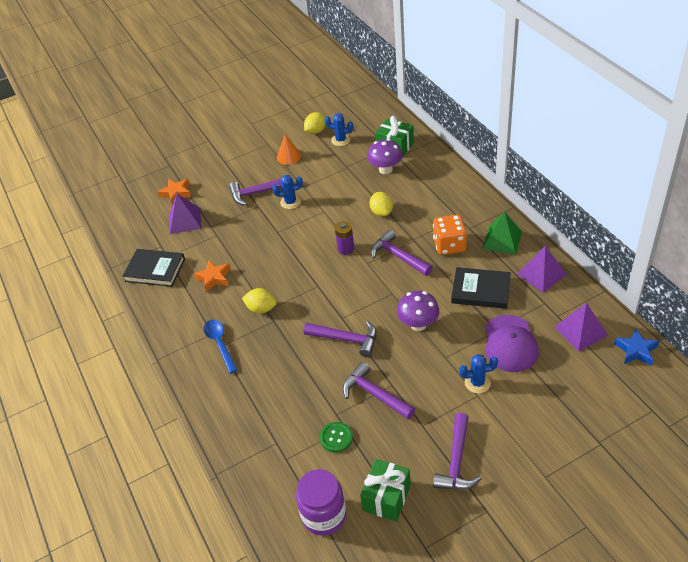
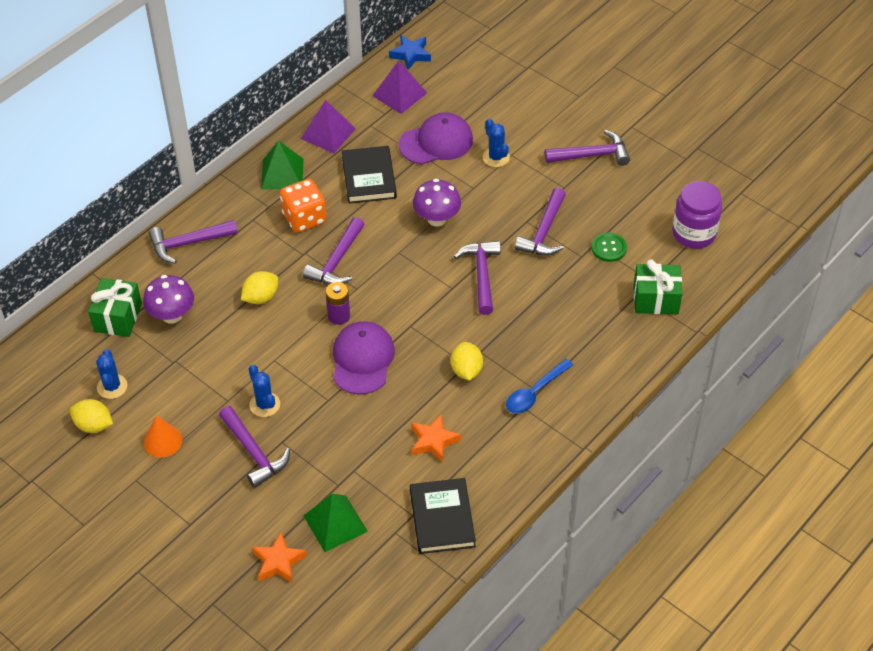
camera: 115 degrees left, 5 degrees up
purple pyramid [170,194,201,234] -> green pyramid [303,494,368,552]
green gift [360,459,411,522] -> green gift moved to [634,259,683,314]
none -> purple hammer [149,220,238,264]
none -> purple cap [333,321,395,394]

